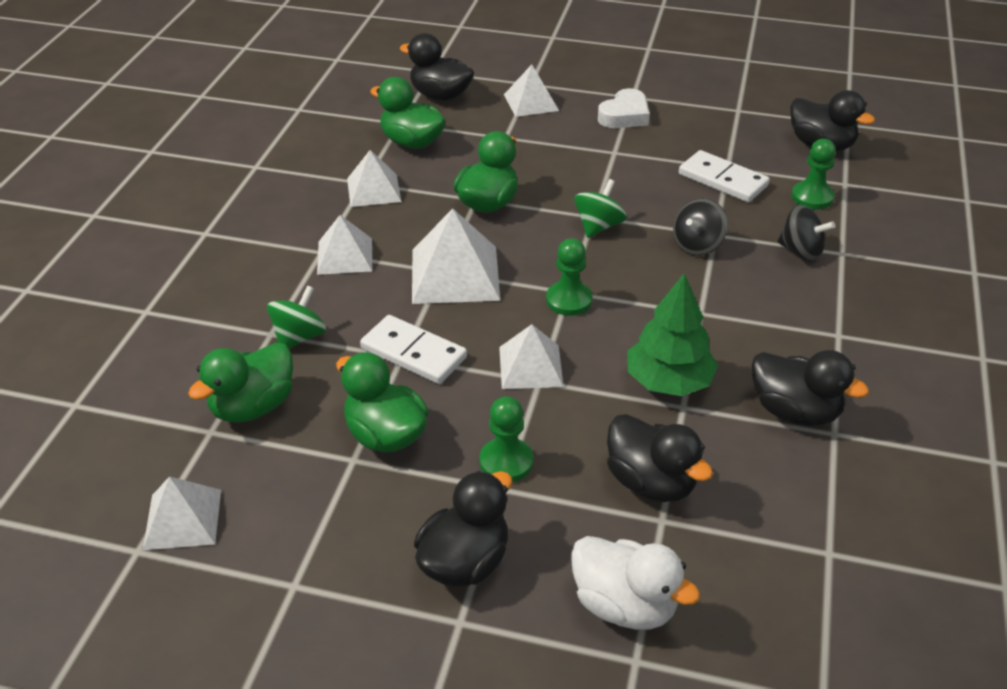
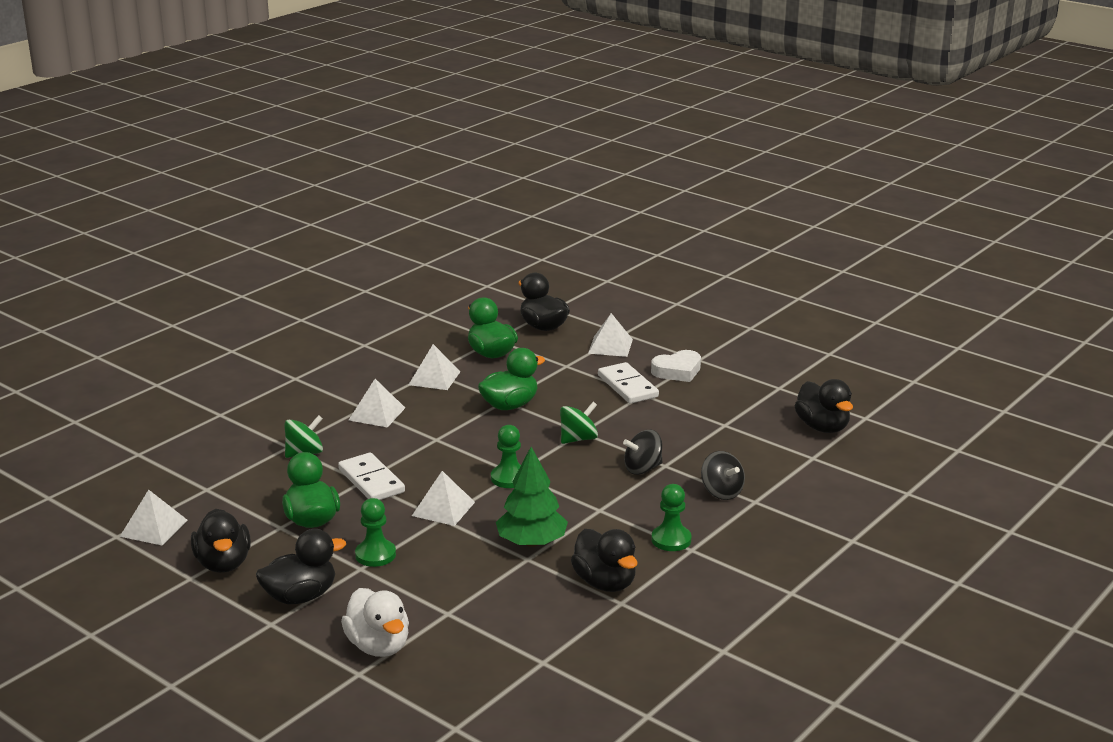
camera: 25 degrees right, 15 degrees down
green duck [188,343,293,423] -> none
white pyramid [412,208,500,304] -> none
black duck [607,414,713,502] -> black duck moved to [191,509,251,573]
white domino [679,150,770,203] -> white domino moved to [598,362,659,404]
green pawn [791,139,836,210] -> green pawn moved to [652,484,691,551]

